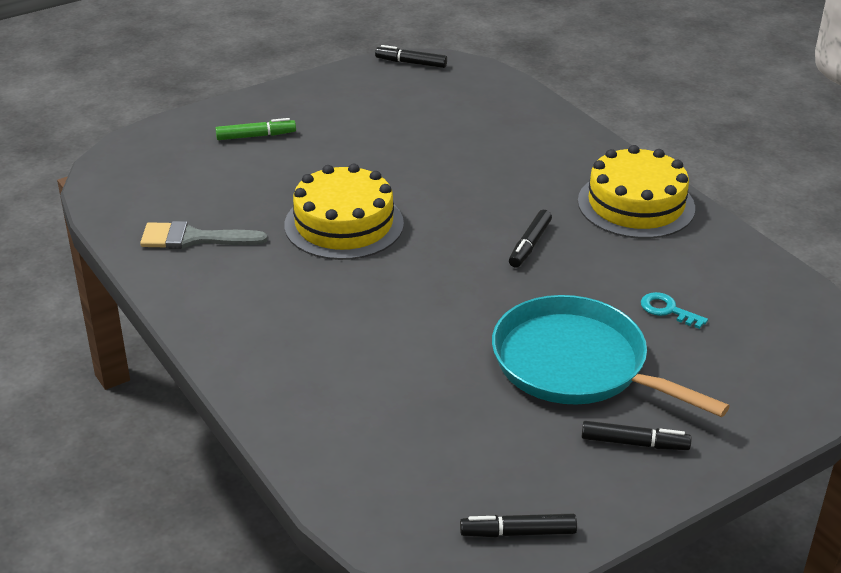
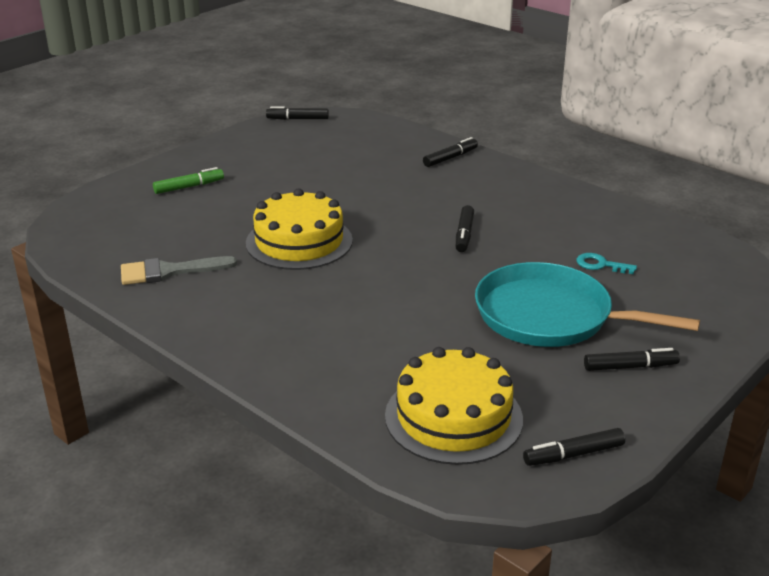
camera: 15 degrees left, 5 degrees down
yellow cake [578,145,695,239] -> yellow cake moved to [385,347,523,465]
none -> black marker [423,137,478,167]

